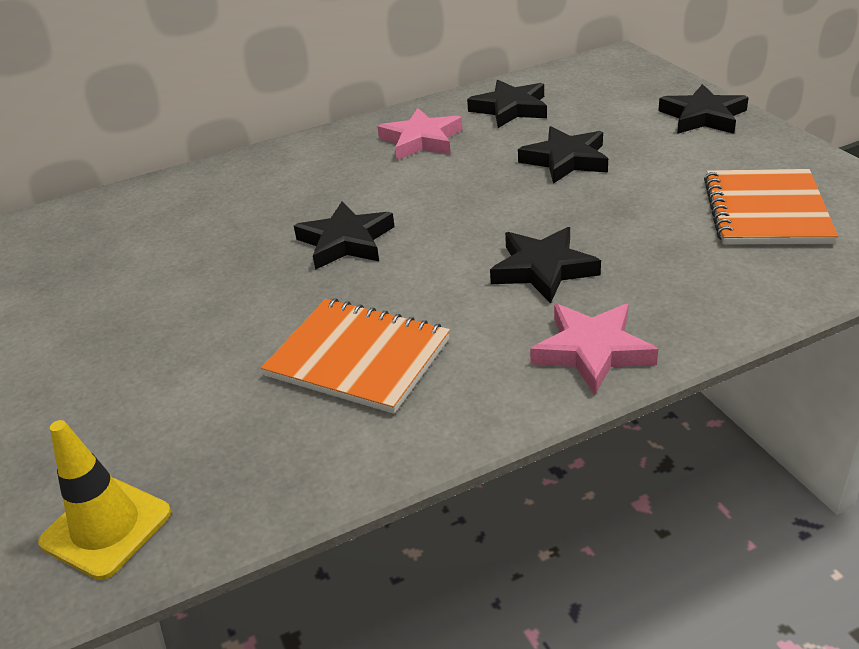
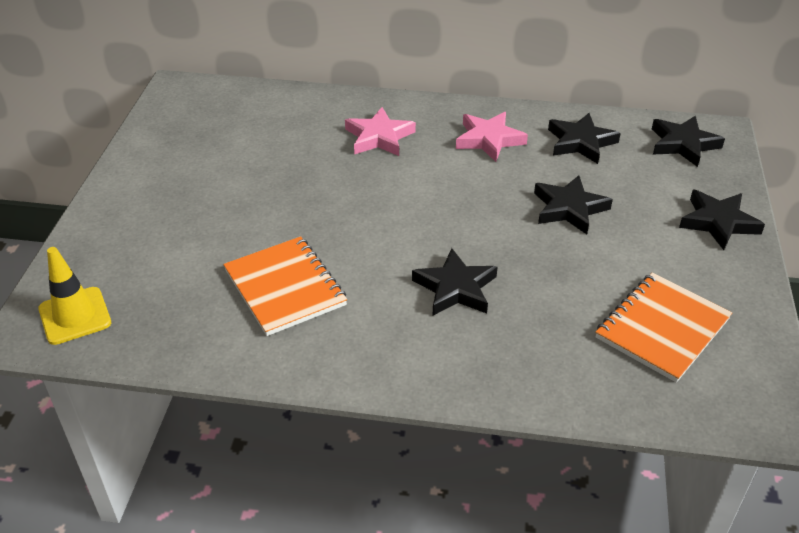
camera: 30 degrees right, 5 degrees up
black star [294,201,395,270] -> black star moved to [652,116,725,167]
pink star [530,304,658,395] -> pink star moved to [345,107,416,156]

